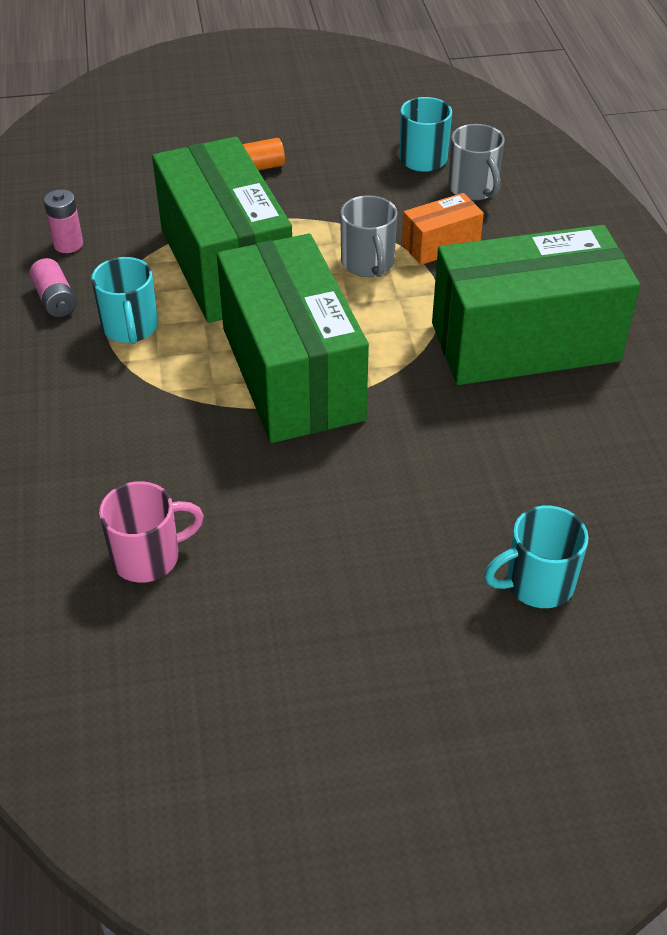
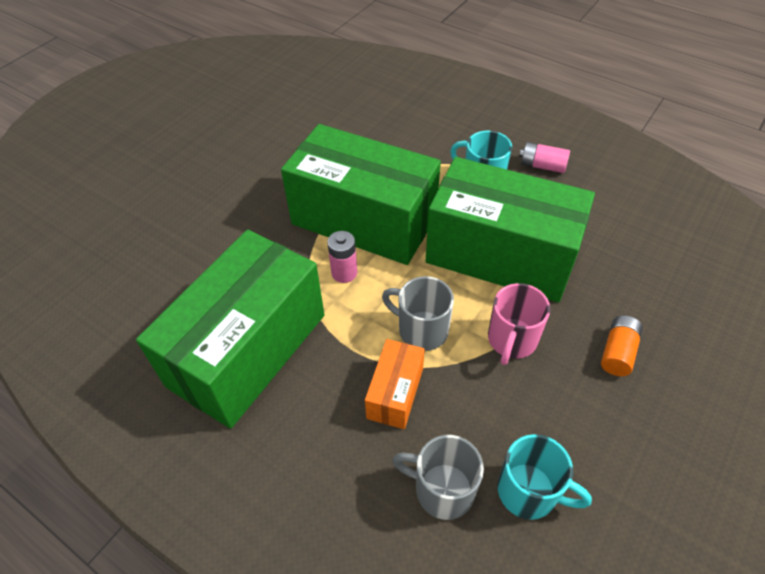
camera: 135 degrees right, 5 degrees up
pink battery [44,189,83,253] -> pink battery moved to [327,231,358,283]
pink mug [99,481,204,583] -> pink mug moved to [488,283,550,365]
turquoise mug [484,506,589,608] -> none

